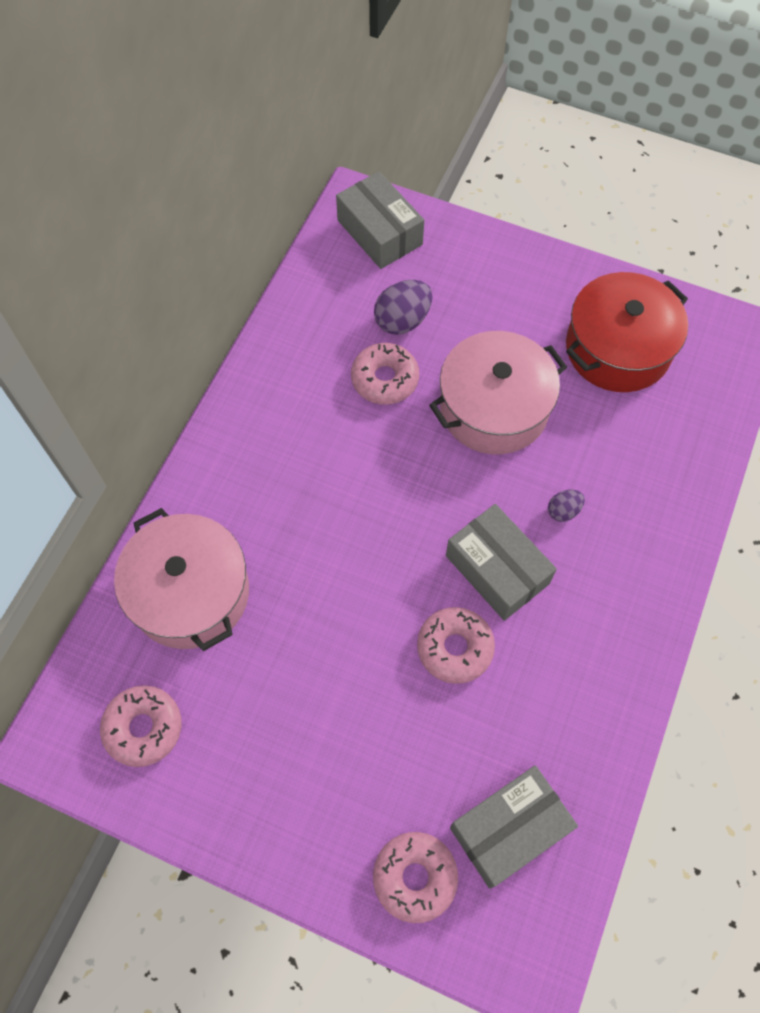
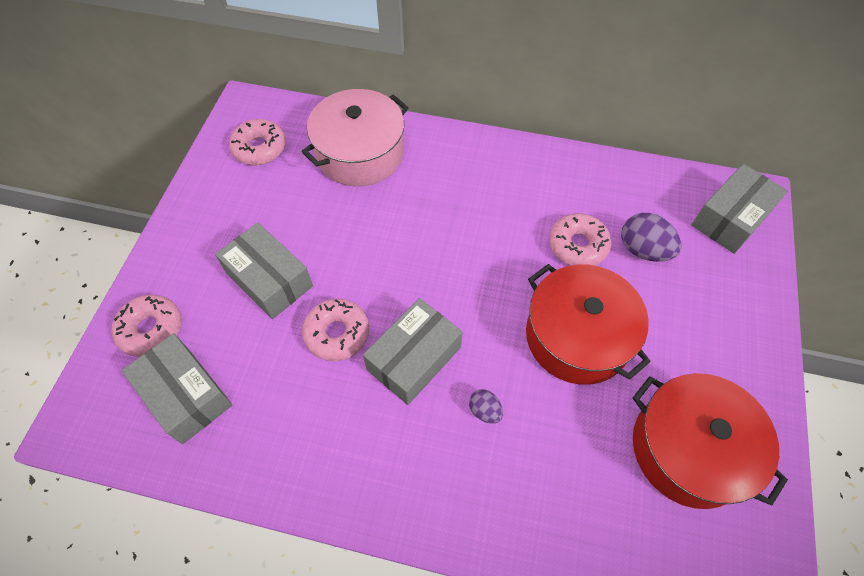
camera: 80 degrees right, 5 degrees down
pink pot [429,331,567,454] -> red pot [526,264,651,385]
none -> grey box [215,223,313,319]

